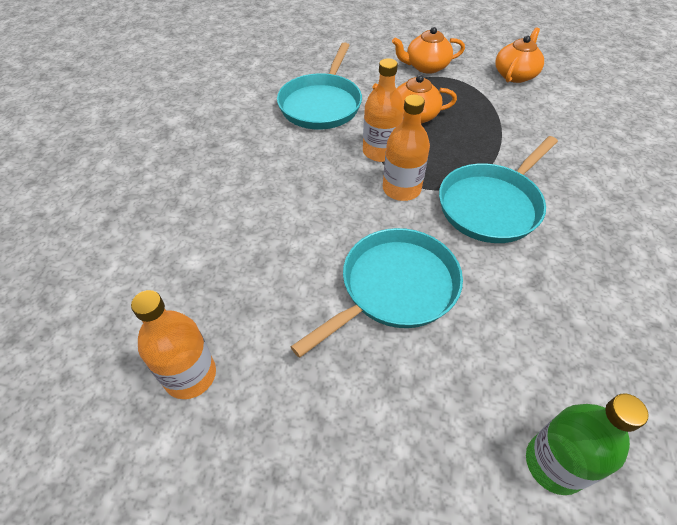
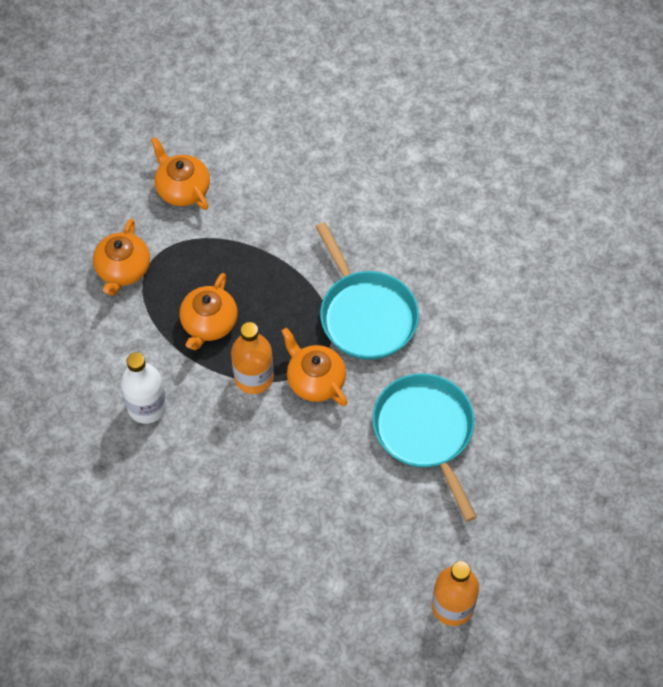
camera: 70 degrees left, 10 degrees up
turquoise pan [277,43,362,130] -> white bottle [120,352,167,424]
orange bottle [383,95,430,201] -> orange teapot [282,328,347,406]
green bottle [526,394,649,495] -> none

